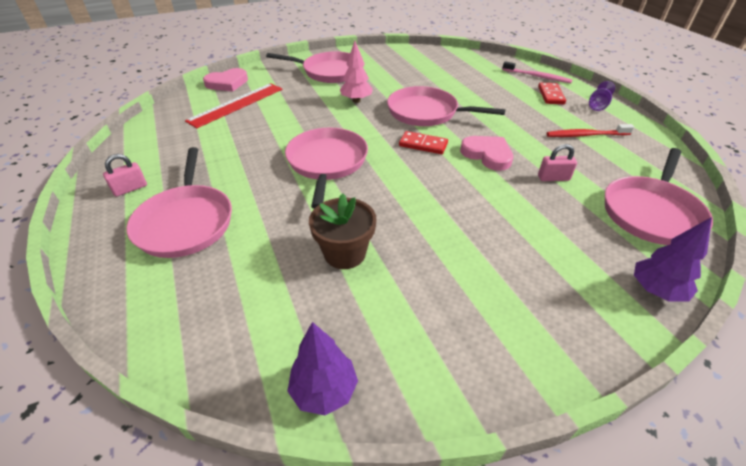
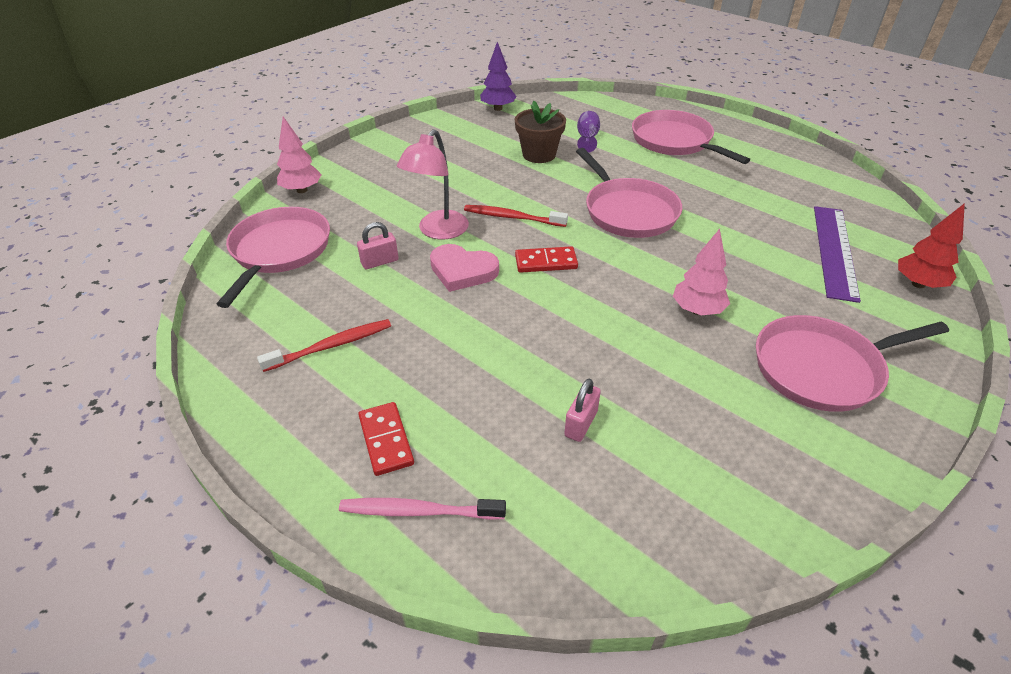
camera: 155 degrees right, 0 degrees up
pink padlock [103,154,147,197] -> pink padlock moved to [564,379,601,442]
red ruler [185,83,282,128] -> purple ruler [814,206,861,303]
pink heart [203,68,248,92] -> red tree [898,203,965,288]
pink pan [387,86,506,126] -> none
purple goblet [589,81,615,111] -> purple goblet moved to [577,111,600,153]
purple tree [634,217,712,301] -> pink tree [277,116,322,193]
none -> pink lamp [397,129,469,240]
none -> red toothbrush [464,205,568,227]

